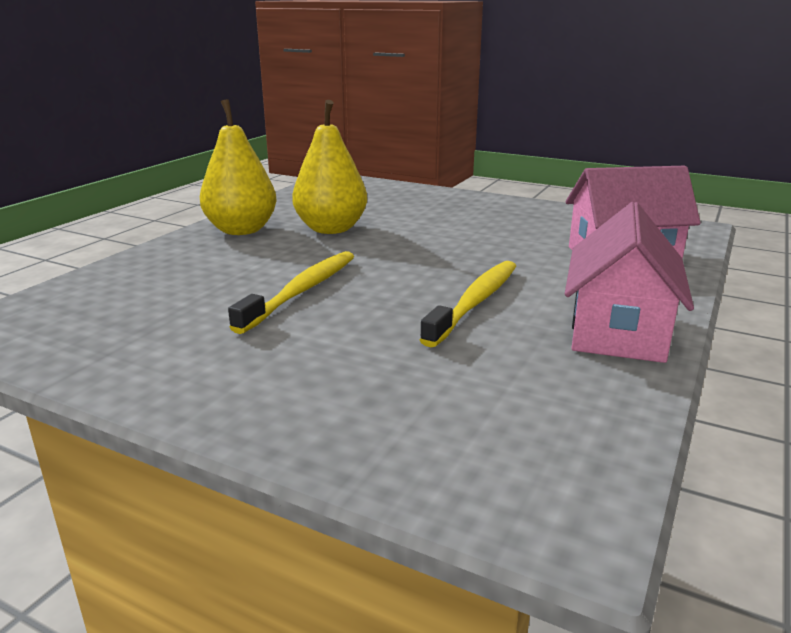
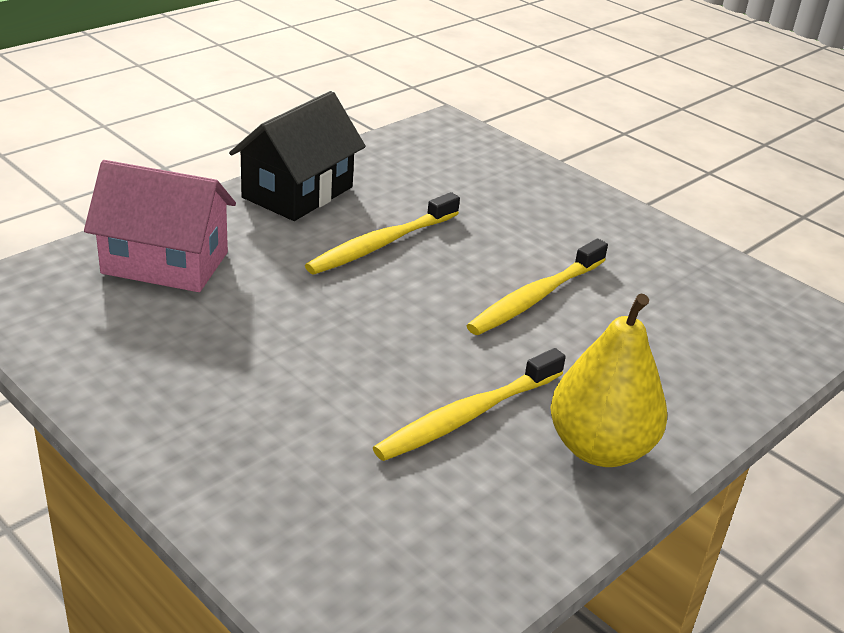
camera: 165 degrees left, 10 degrees up
yellow pear [292,100,367,234] -> yellow toothbrush [373,348,566,461]
pink house [565,202,694,363] -> black house [229,91,366,221]

